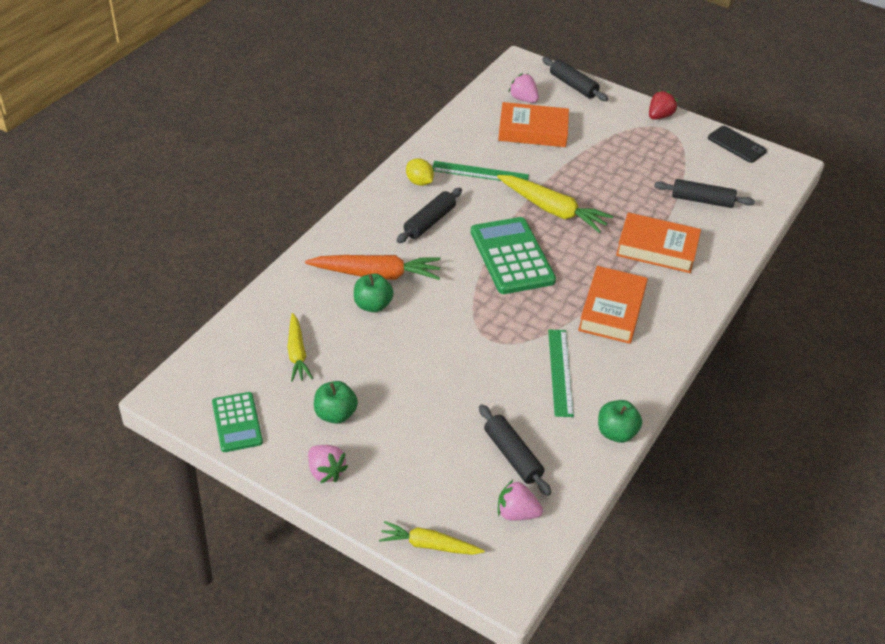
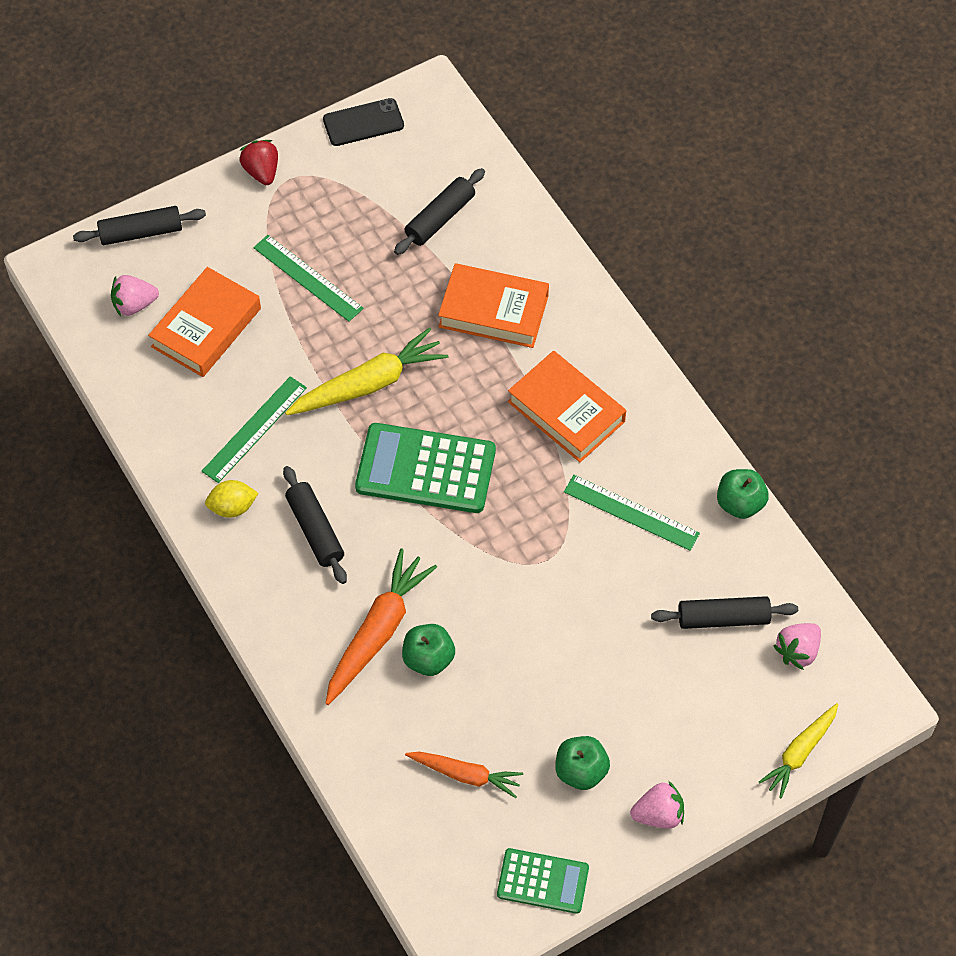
camera: 60 degrees left, 15 degrees up
yellow carrot [287,313,313,382] -> orange carrot [405,752,523,798]
orange book [616,212,701,273] -> orange book turned 60 degrees clockwise [438,263,549,348]
none -> green ruler [253,235,364,322]

